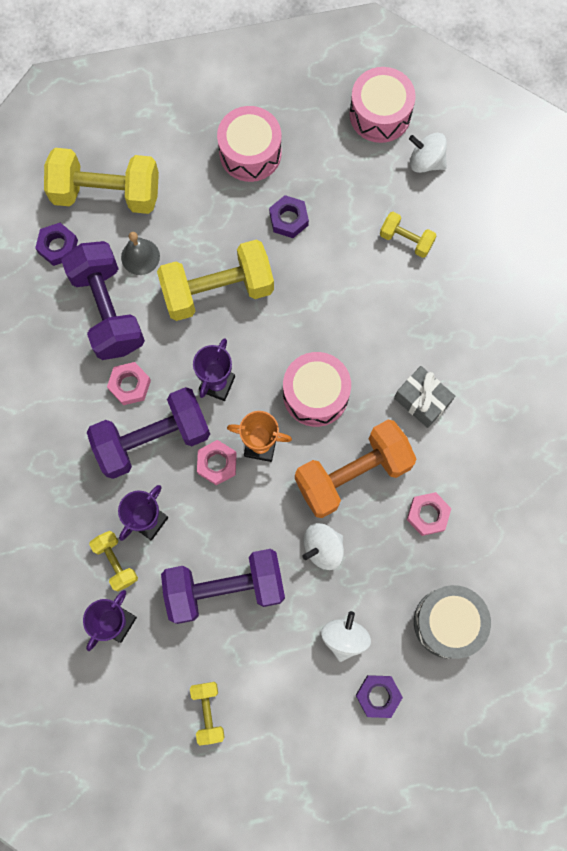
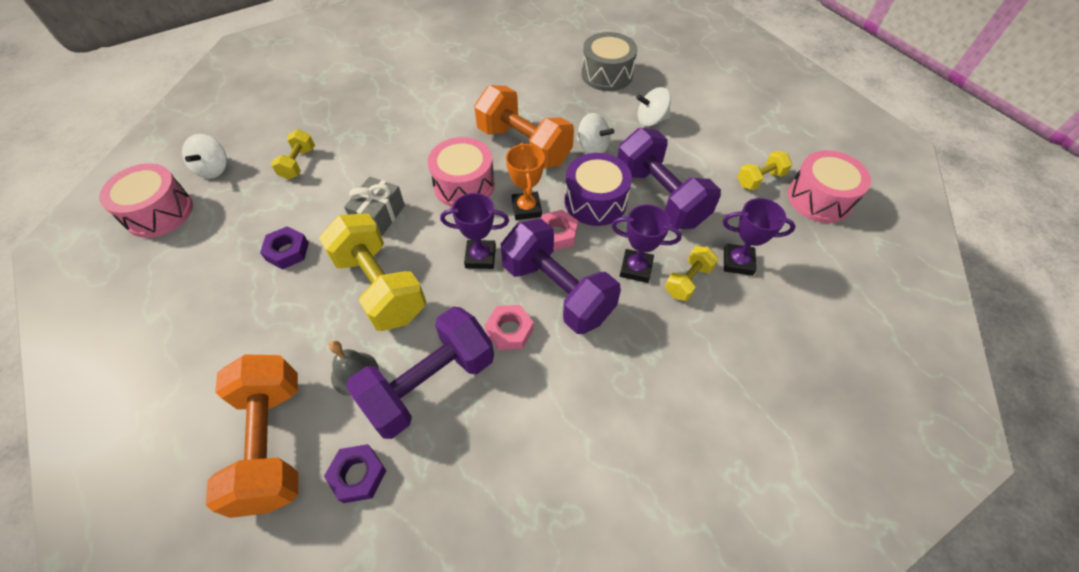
camera: 110 degrees left, 20 degrees down
yellow dumbbell [44,148,159,214] -> orange dumbbell [206,354,298,518]
pink drum [217,106,282,182] -> pink drum moved to [788,150,871,223]
purple nut [355,675,403,718] -> none
grey gift [394,366,455,428] -> grey gift moved to [344,177,405,236]
pink nut [407,492,452,536] -> none
none -> purple drum [565,153,632,226]

